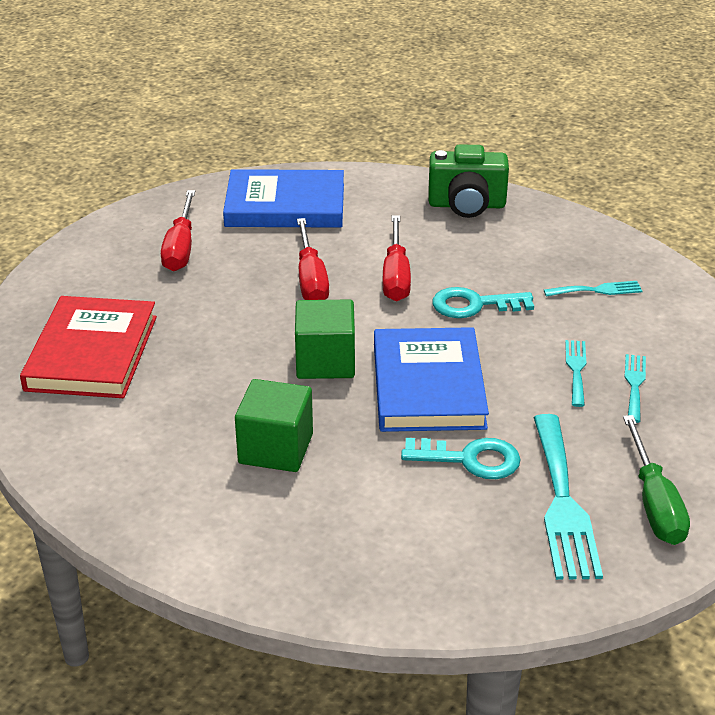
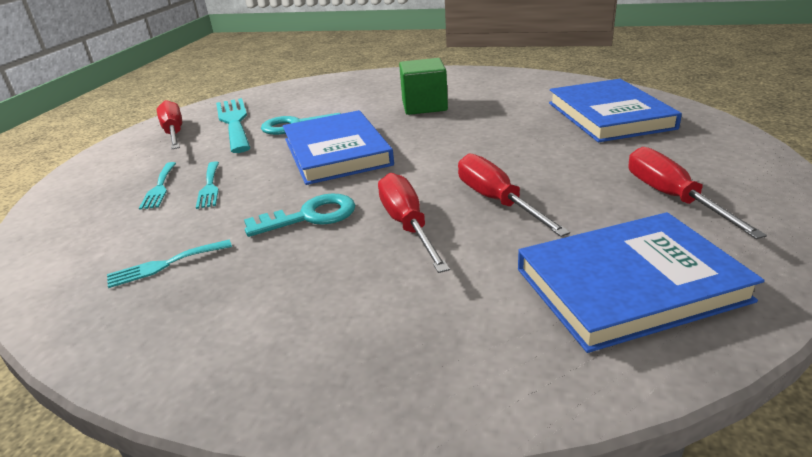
camera: 165 degrees right, 5 degrees down
red book [20,296,157,398] -> blue book [549,79,682,142]
green cube [295,300,355,379] -> none
green camera [428,144,509,218] -> none
green screwdriver [623,415,690,545] -> red screwdriver [157,100,182,149]

